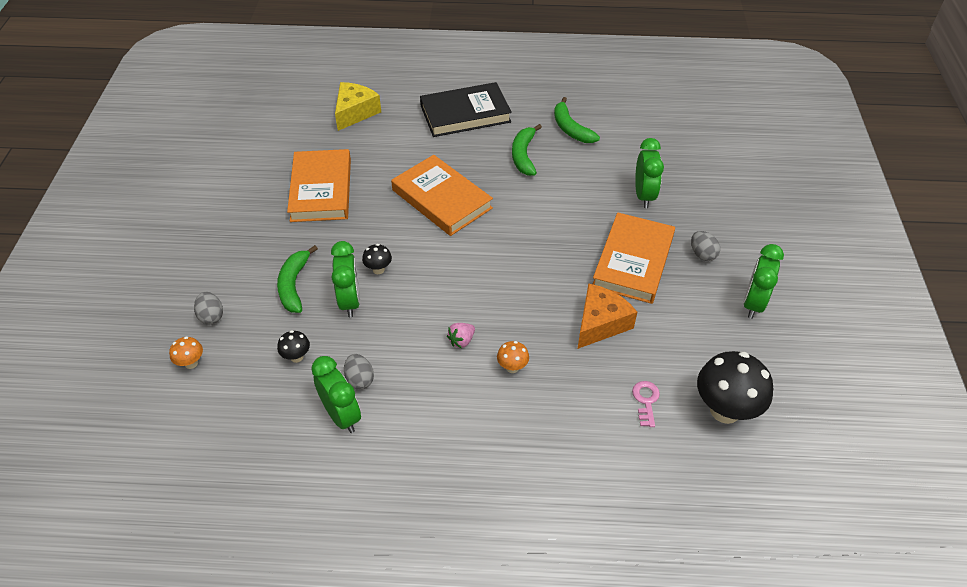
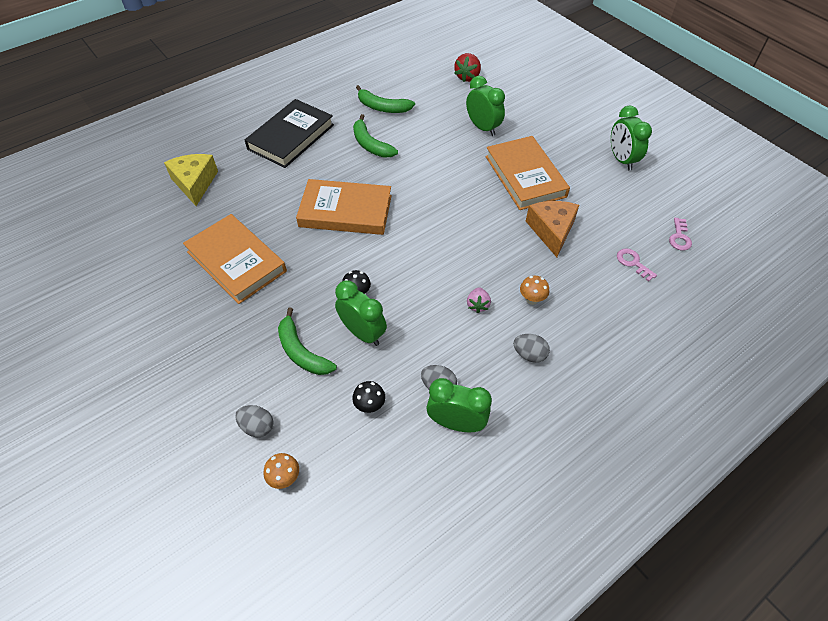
camera: 40 degrees left, 5 degrees up
grey egg [691,231,720,261] -> grey egg moved to [513,334,550,363]
black mushroom [697,351,773,424] -> pink key [669,218,692,251]
none -> red strawberry [454,53,481,82]

